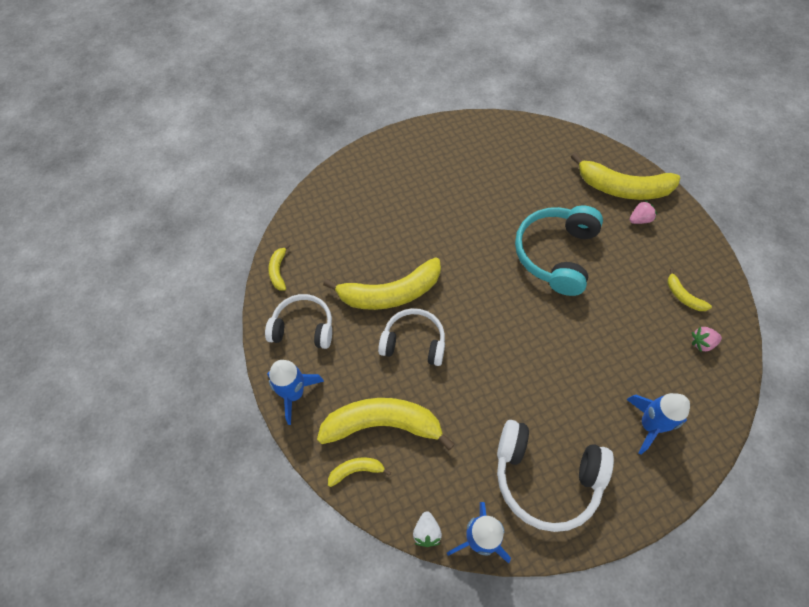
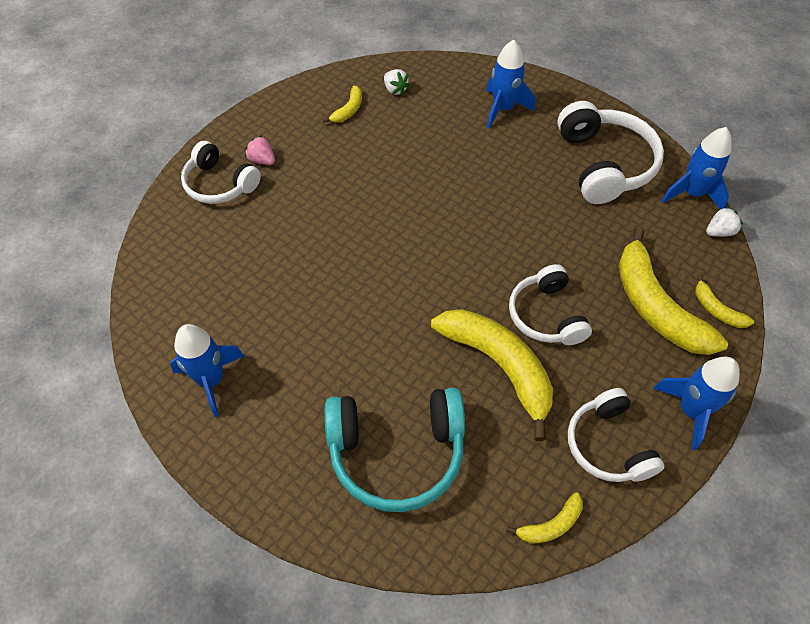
camera: 115 degrees left, 5 degrees down
turquoise headphones [515,205,603,296] -> turquoise headphones moved to [325,388,465,512]
yellow banana [571,152,680,200] -> white headphones [181,141,261,204]
pink strawberry [692,326,722,352] -> white strawberry [384,69,410,95]
none -> blue rocket [170,324,244,417]

